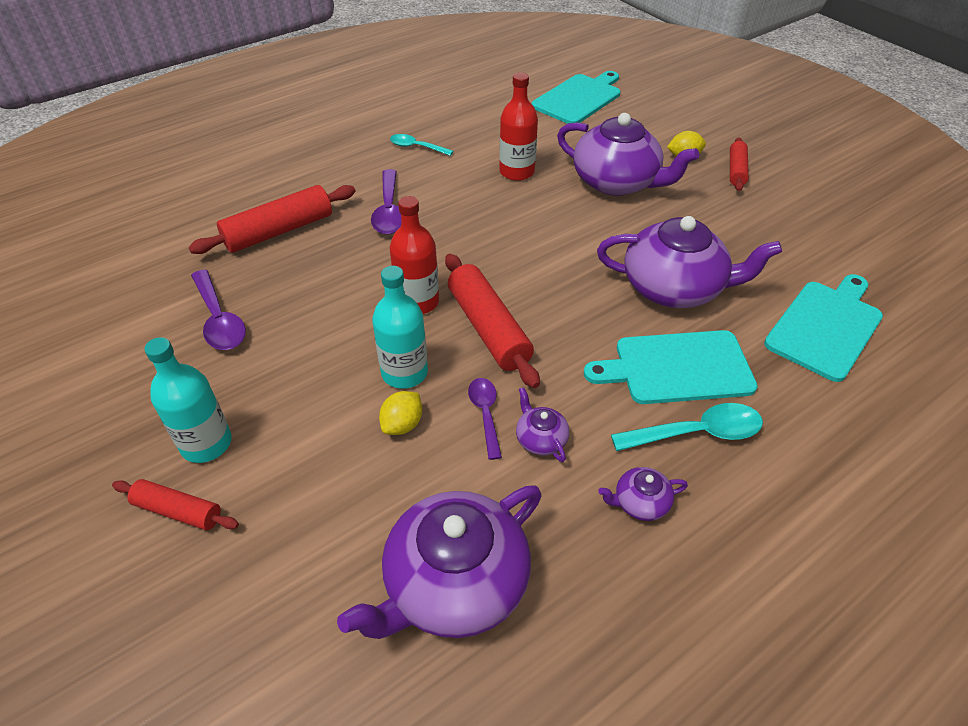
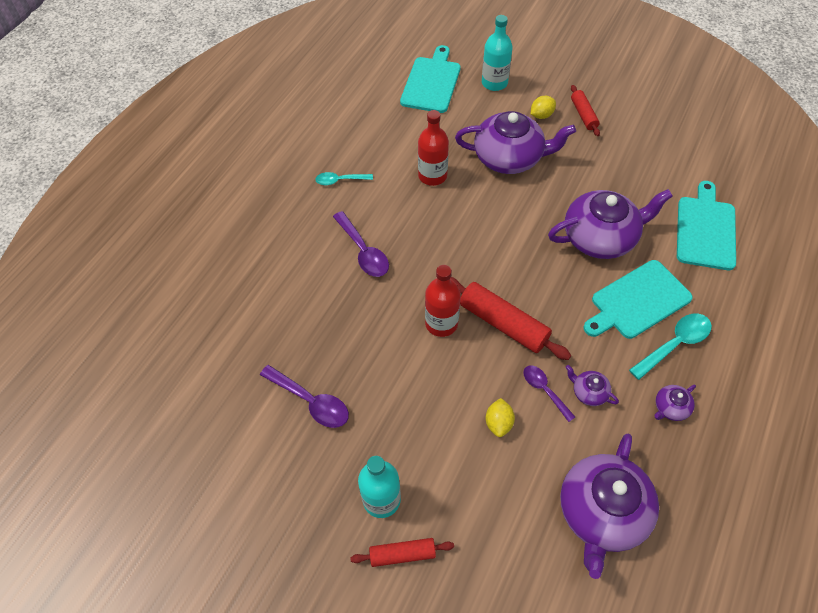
camera: 25 degrees left, 10 degrees up
red rolling pin [189,185,355,254] -> none
turquoise bottle [372,266,428,389] -> turquoise bottle moved to [482,15,513,91]

